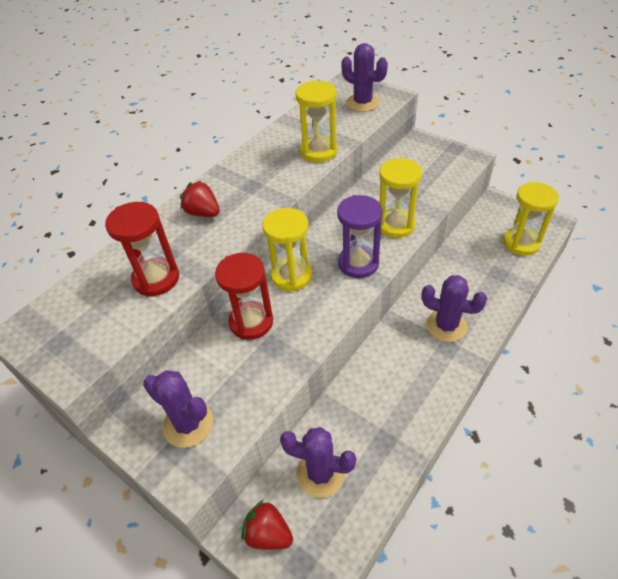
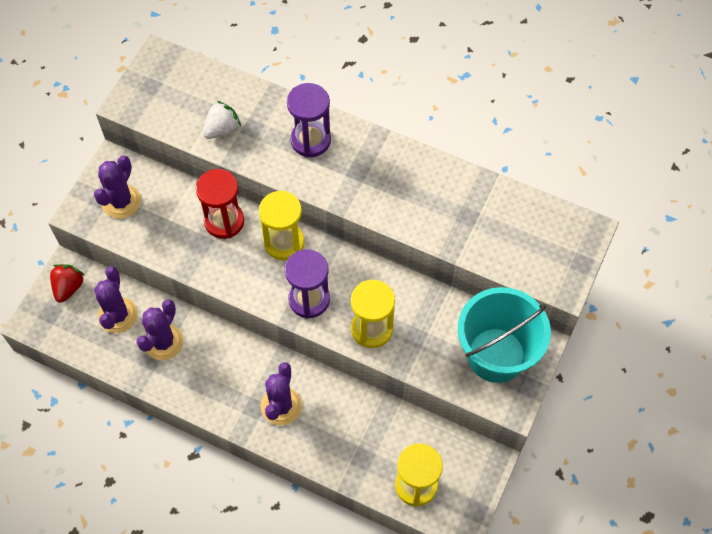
camera: 75 degrees right, 15 degrees up
red hourglass [105,202,179,297] -> white strawberry [203,101,241,139]
red strawberry [180,180,220,217] -> purple hourglass [287,83,331,158]
yellow hourglass [296,80,338,162] -> none
purple cactus [341,43,388,112] -> purple cactus moved to [136,299,183,360]
none -> turquoise bucket [458,287,551,383]

